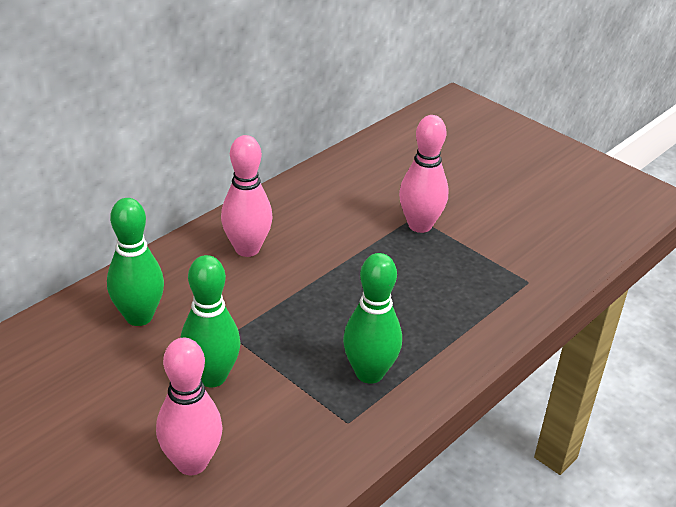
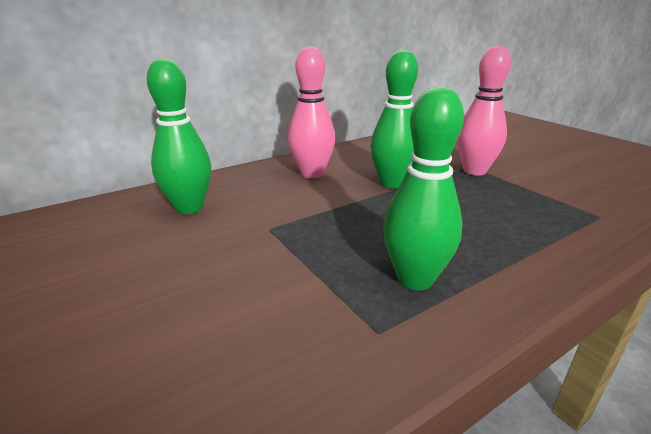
camera: 15 degrees right, 10 degrees down
pink bowling pin [156,338,223,475] -> none
green bowling pin [180,255,240,387] -> green bowling pin moved to [370,50,418,188]

